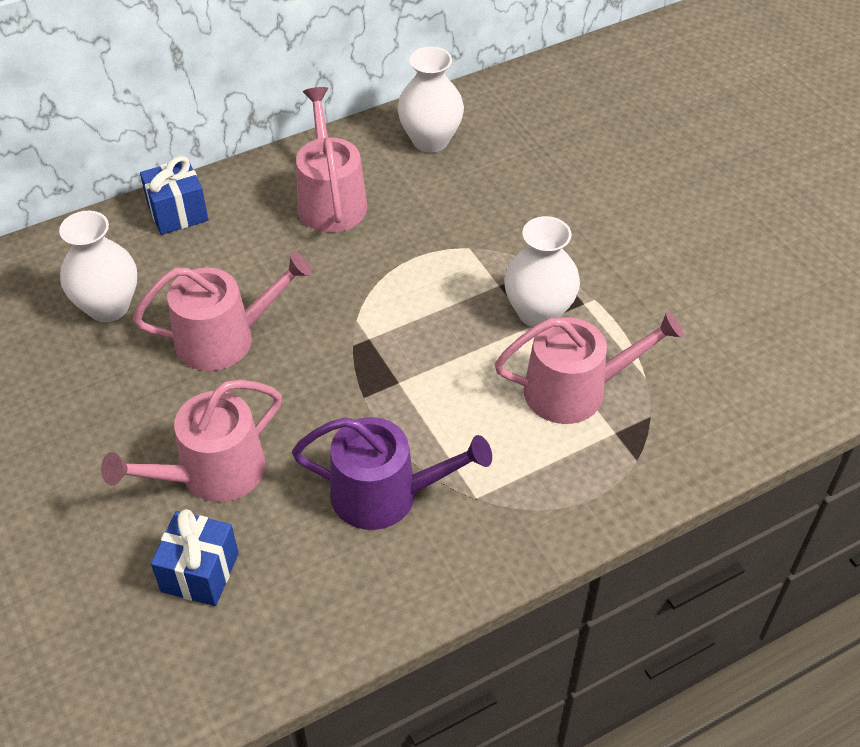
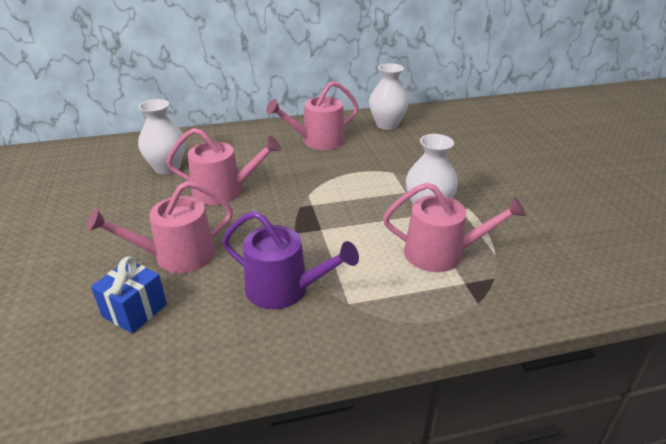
camera: 15 degrees right, 15 degrees down
blue gift [140,156,208,235] -> none
pink watering can [296,87,367,232] -> pink watering can turned 120 degrees counterclockwise [266,81,359,150]

